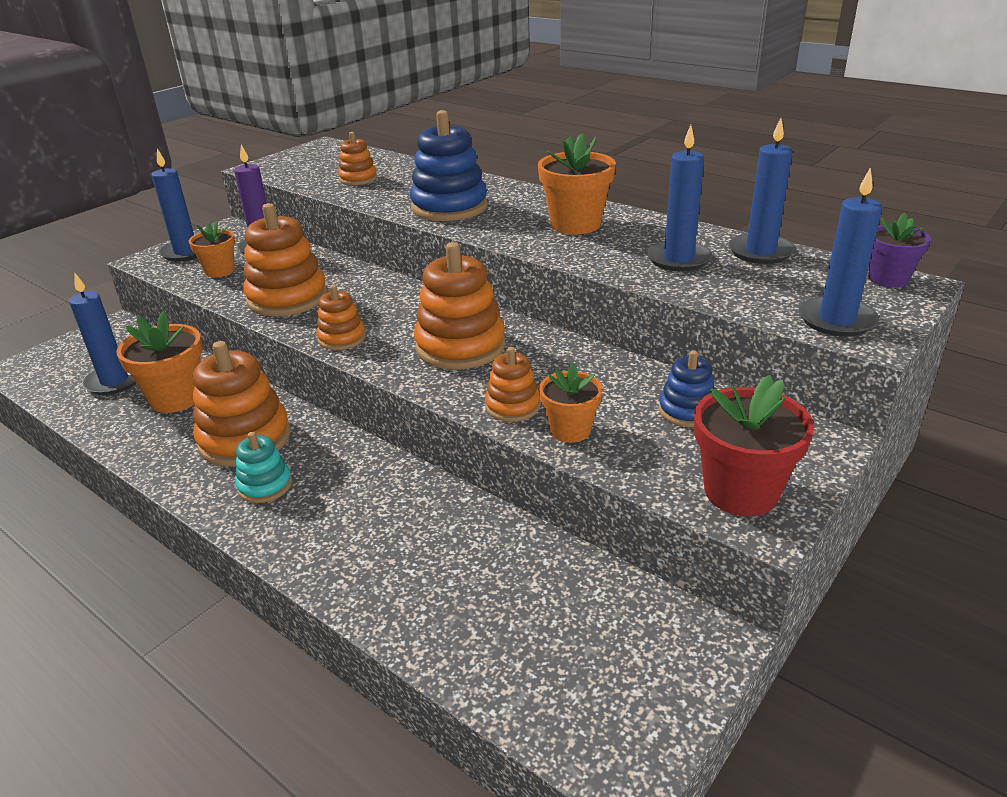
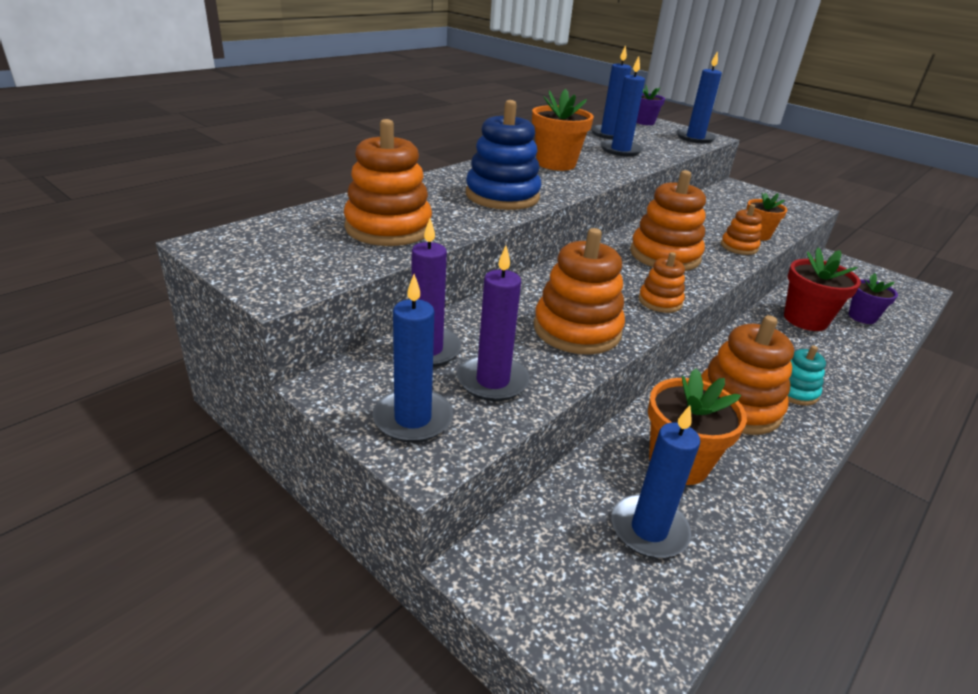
camera: 90 degrees left, 0 degrees up
orange flower pot [189,221,235,277] -> purple candle [457,246,530,401]
orange stacking toy [338,132,377,185] -> orange stacking toy [344,119,432,246], size x1.83
blue stacking toy [659,350,715,427] -> none
red flower pot [694,375,814,516] -> red flower pot moved to [784,247,861,331]
none -> purple flower pot [849,273,898,324]

